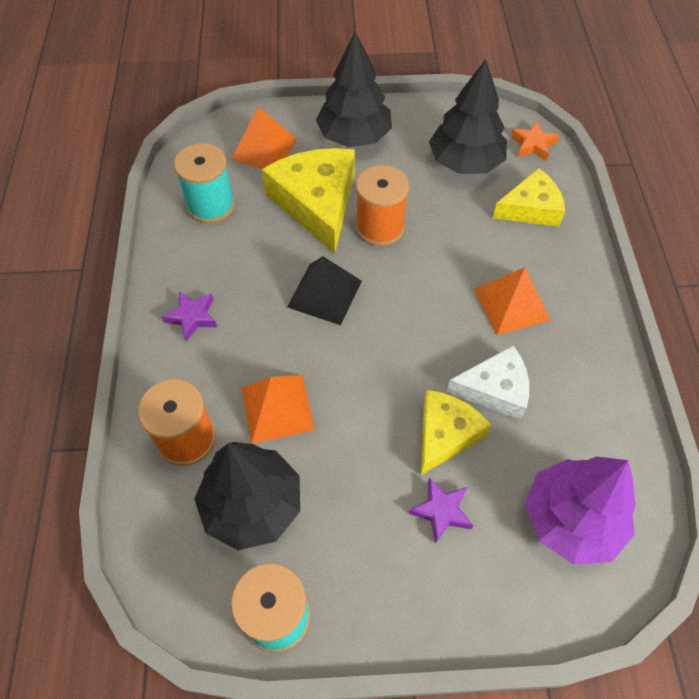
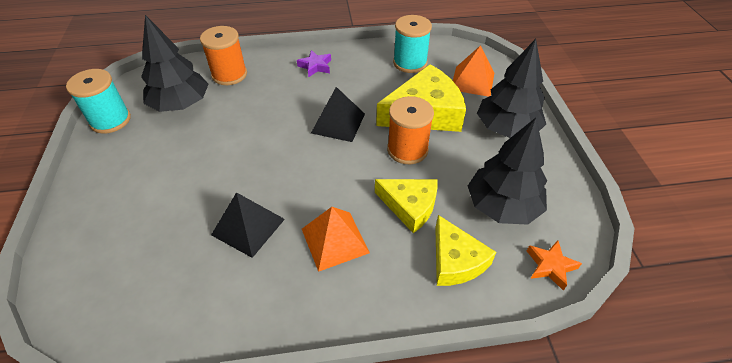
camera: 85 degrees right, 10 degrees down
orange pyramid [242,375,315,444] -> none
purple star [409,478,473,544] -> none
yellow cheese [421,390,492,475] -> yellow cheese moved to [375,179,438,233]
white cheese [447,346,529,420] -> black pyramid [211,192,285,258]
purple tree [525,456,636,564] -> none

